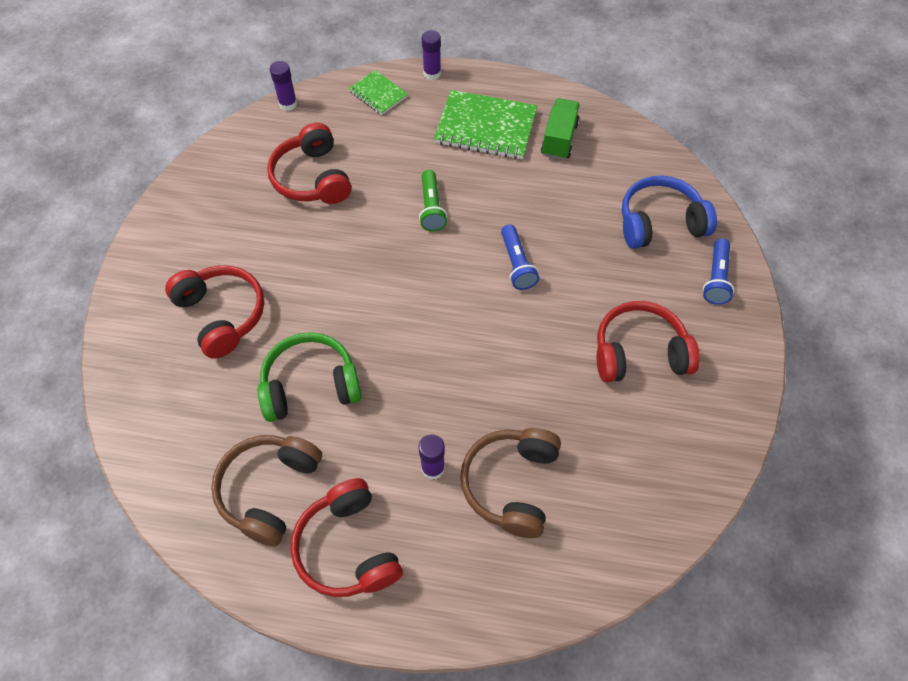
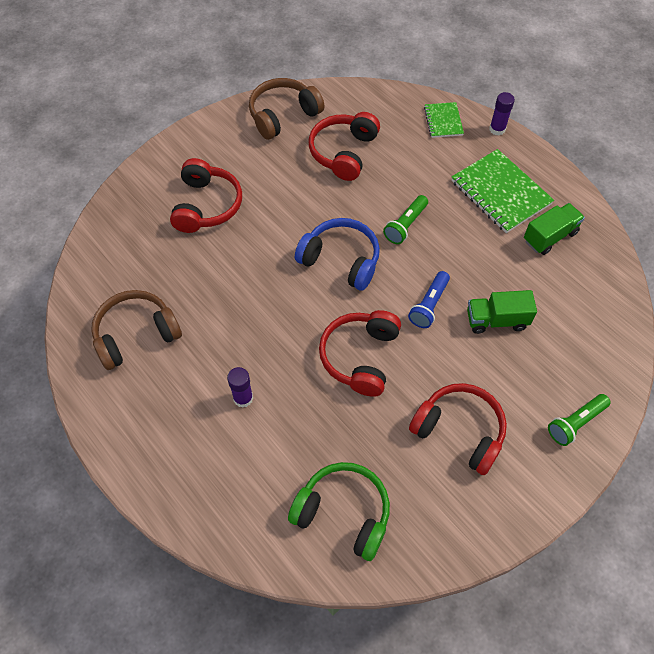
camera: 40 degrees right, 0 degrees up
green headphones [258,332,362,422] -> green headphones moved to [288,462,390,561]
purple glue stick [270,61,297,111] -> none
red headphones [290,478,403,597] -> red headphones moved to [319,310,401,397]
brown headphones [460,428,561,538] -> brown headphones moved to [249,78,325,140]
blue headphones [622,176,717,249] -> blue headphones moved to [295,218,380,291]
blue flashlight [703,238,734,305] -> green flashlight [548,394,611,446]
none -> green truck [467,290,537,334]

